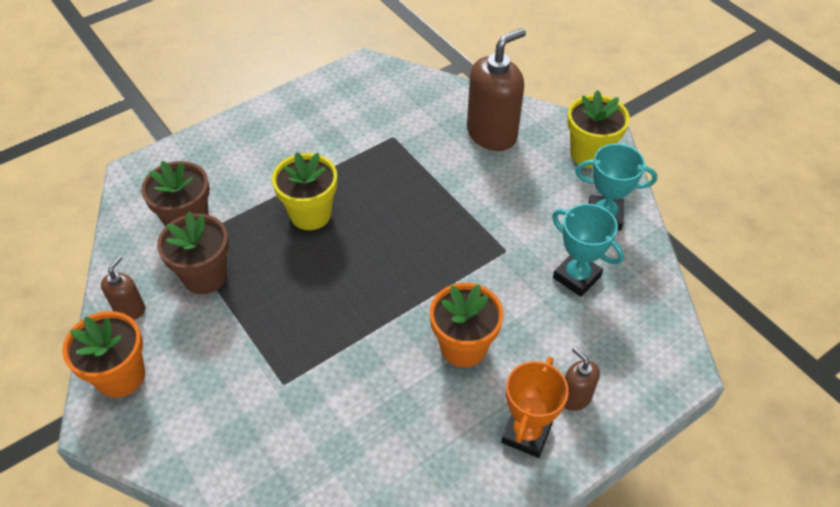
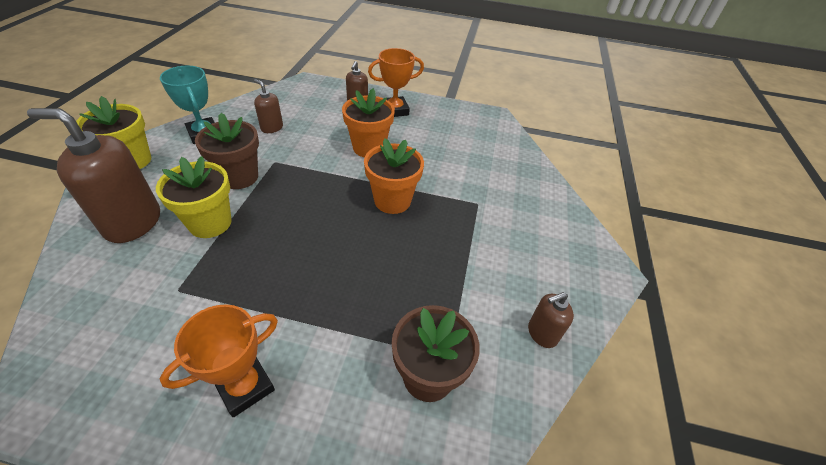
camera: 135 degrees left, 5 degrees down
orange flower pot [62,311,145,398] -> orange flower pot moved to [364,139,424,214]
brown flower pot [157,212,229,294] -> brown flower pot moved to [195,113,259,189]
yellow flower pot [272,152,337,230] -> yellow flower pot moved to [156,156,232,238]
turquoise trophy [552,204,624,297] -> brown soap dispenser [254,79,283,133]
none -> orange trophy [160,304,278,417]

